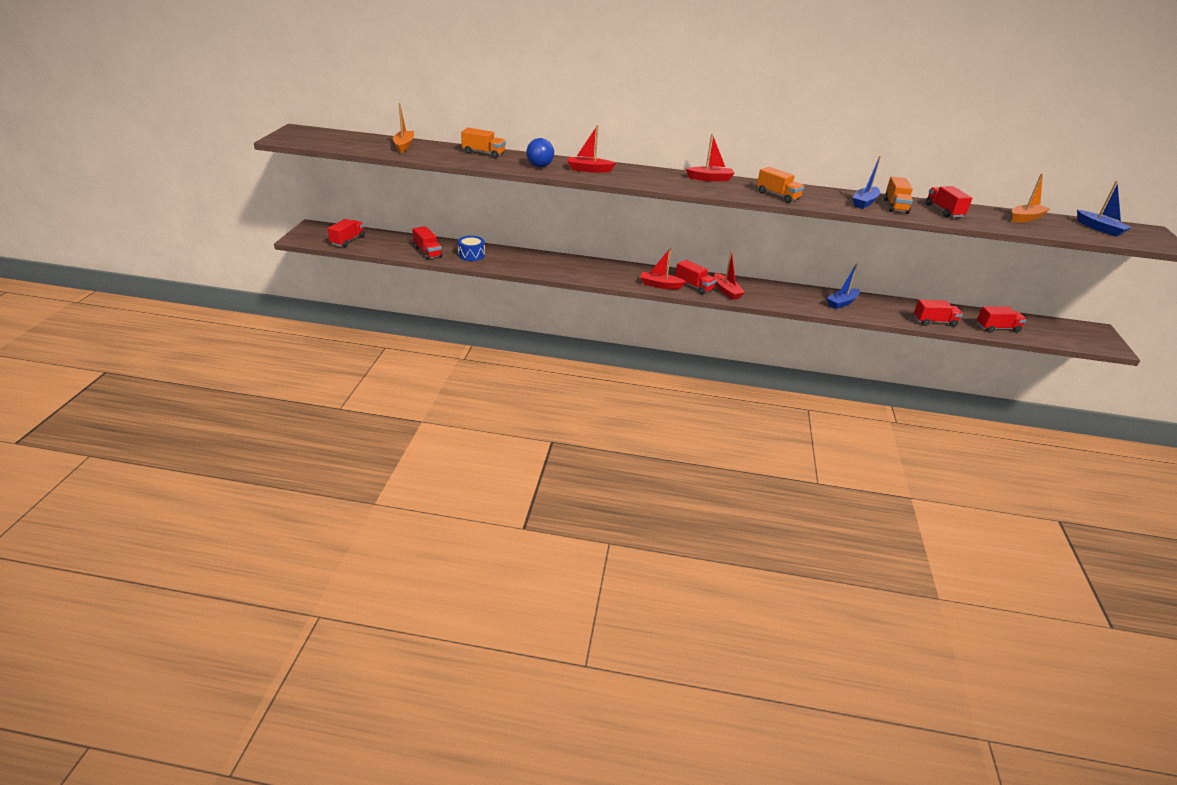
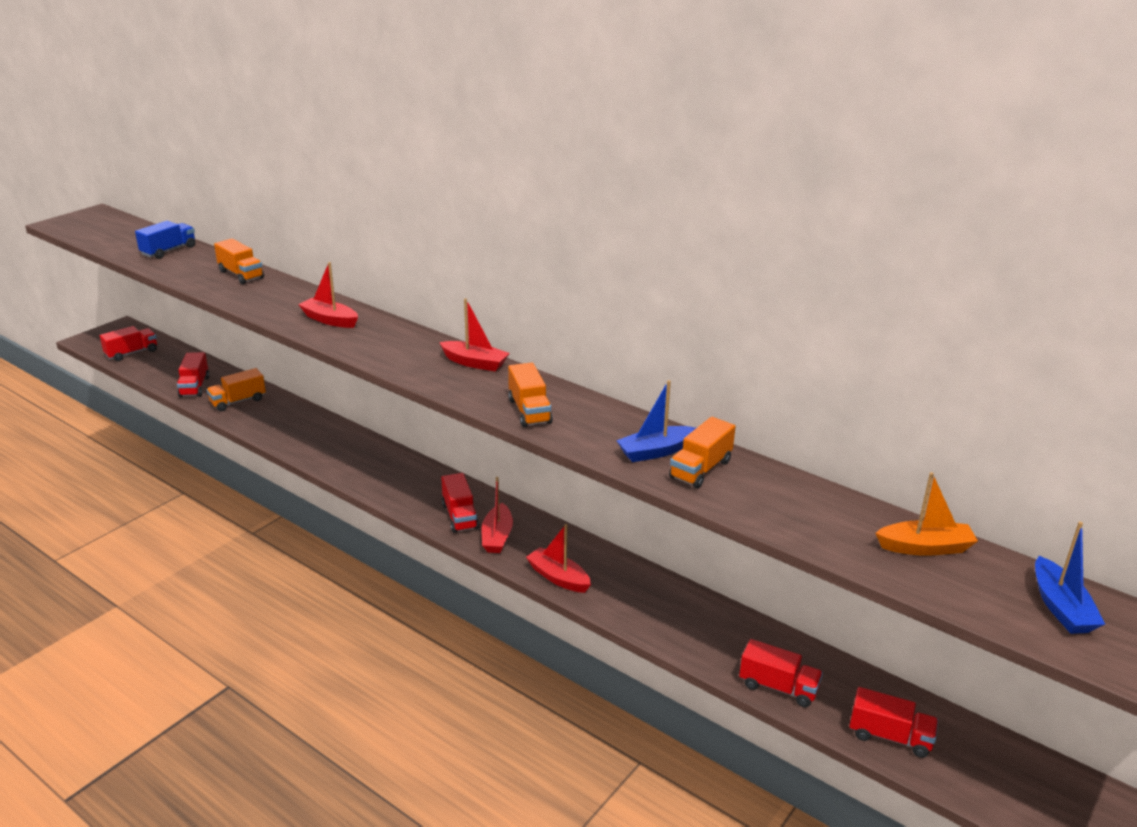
camera: 30 degrees right, 5 degrees down
orange boat [393,103,414,153] -> blue truck [135,221,195,259]
blue drum [458,236,485,261] -> orange truck [206,368,266,411]
blue ball [526,138,554,167] -> none
red boat [640,247,686,289] -> red boat moved to [526,524,591,593]
blue boat [827,263,860,309] -> none
red truck [926,186,972,218] -> none

